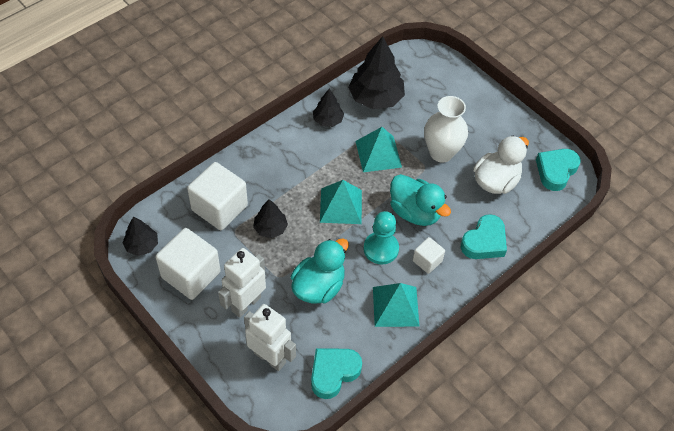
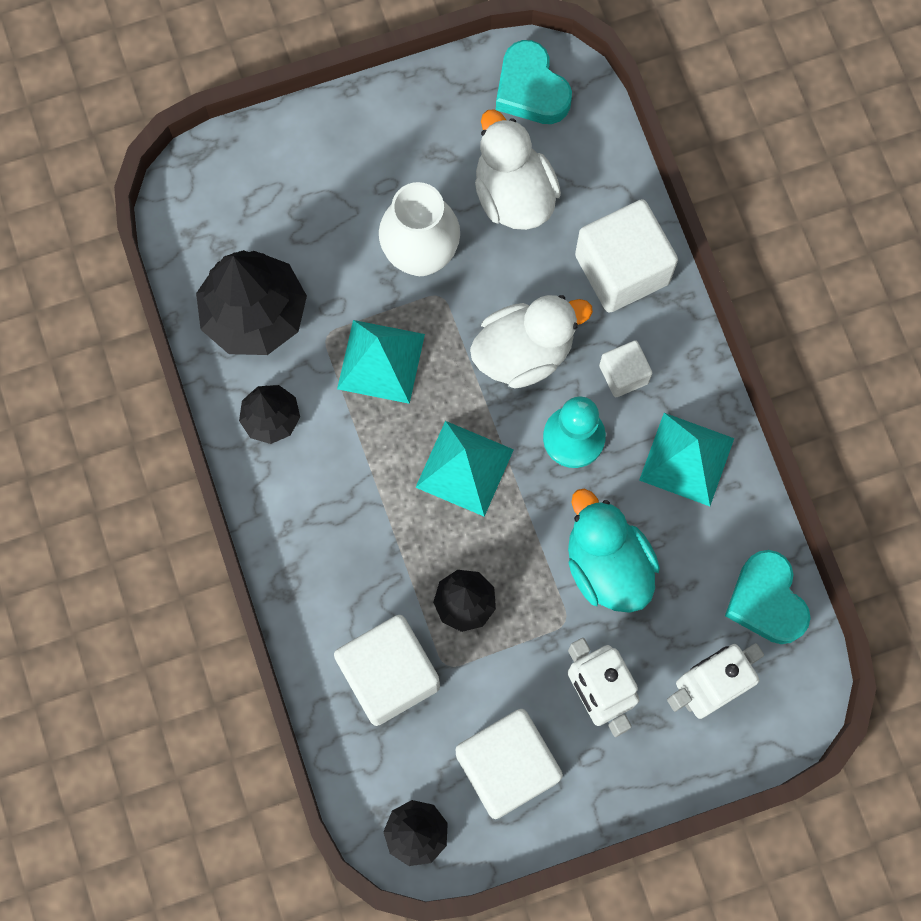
camera: 65 degrees left, 20 degrees up
turquoise duck [390,174,451,226] -> white duck [470,295,593,388]
turquoise heart [461,214,507,259] -> white cube [575,199,678,313]

